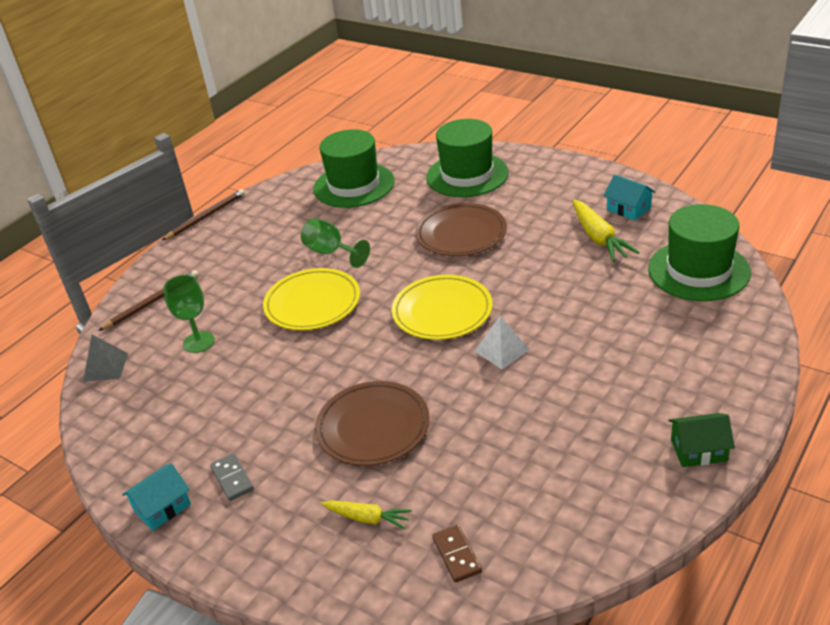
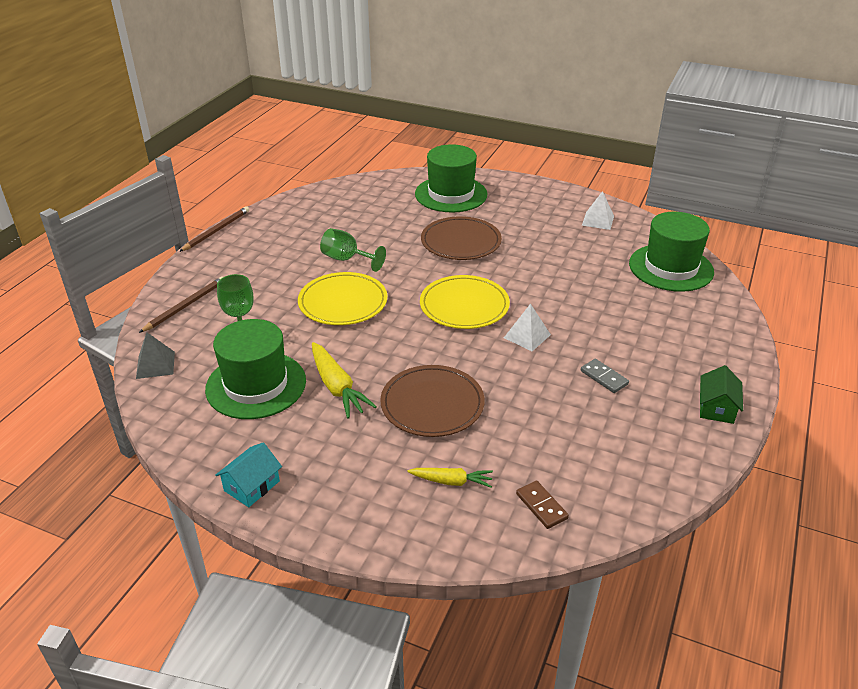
camera: 15 degrees left, 0 degrees up
grey domino [210,453,254,501] -> grey domino moved to [581,359,629,393]
green hat [313,129,394,208] -> green hat moved to [205,319,306,419]
yellow carrot [573,200,639,262] -> yellow carrot moved to [312,342,377,419]
turquoise house [603,174,656,221] -> white pyramid [582,191,614,230]
green house [668,413,735,467] -> green house turned 60 degrees counterclockwise [700,365,743,424]

